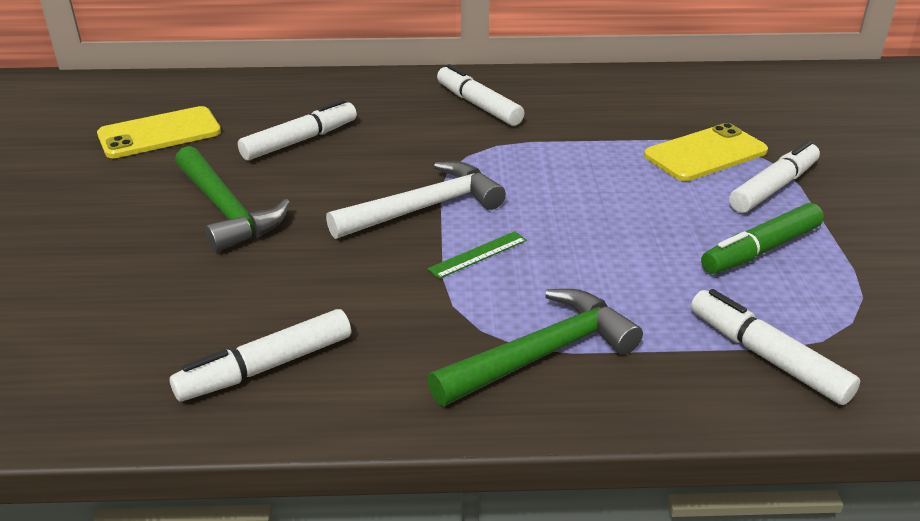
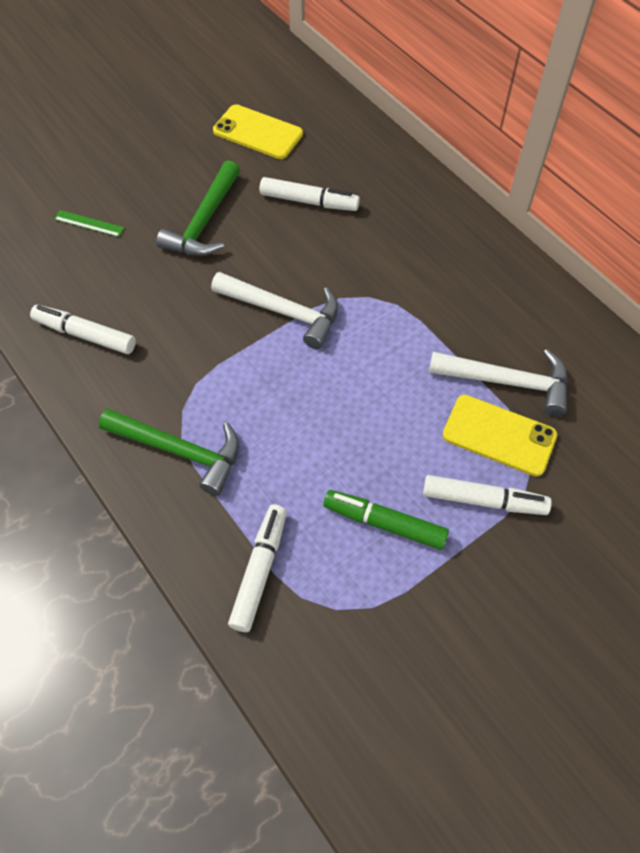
camera: 55 degrees right, 25 degrees up
green ruler [428,231,527,279] -> green ruler moved to [54,210,124,237]
white marker [437,64,525,126] -> none
none -> white hammer [429,349,568,416]

